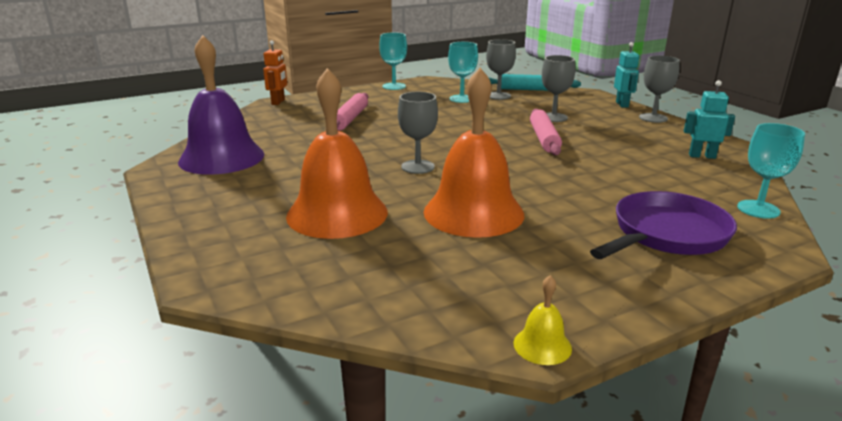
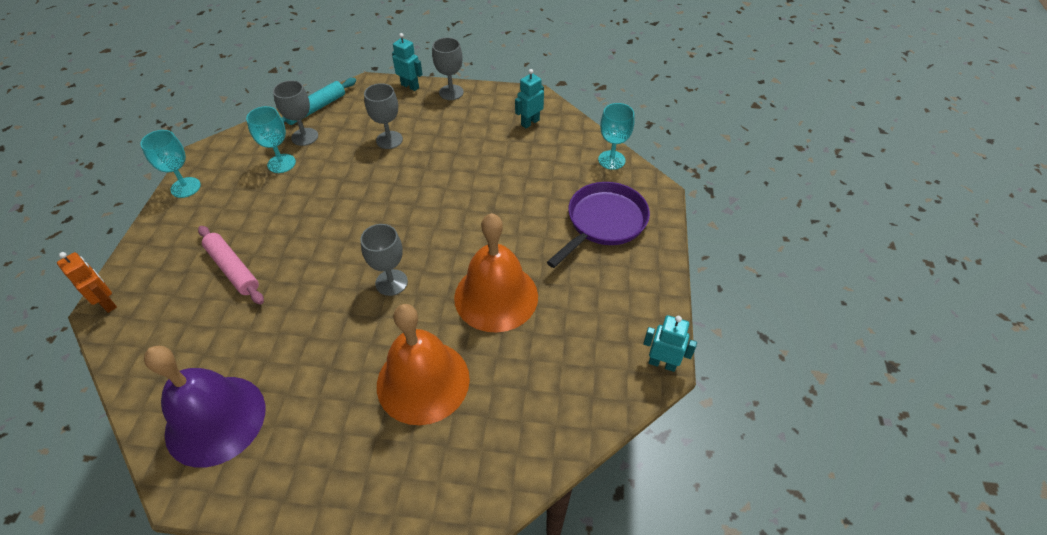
camera: 55 degrees left, 25 degrees up
yellow bell [514,275,572,365] -> turquoise robot [643,315,697,372]
pink rolling pin [530,109,562,156] -> none
purple pan [590,191,737,259] -> purple pan turned 45 degrees clockwise [547,182,650,268]

